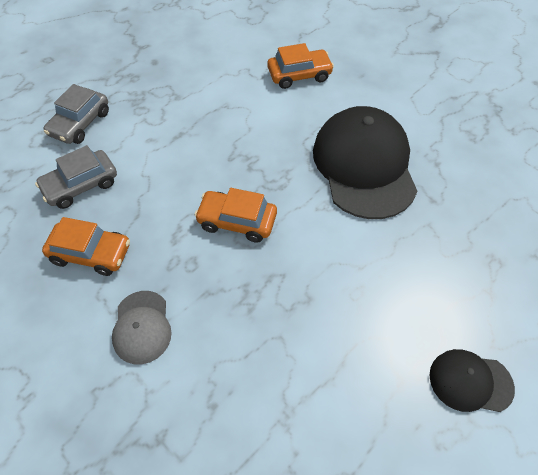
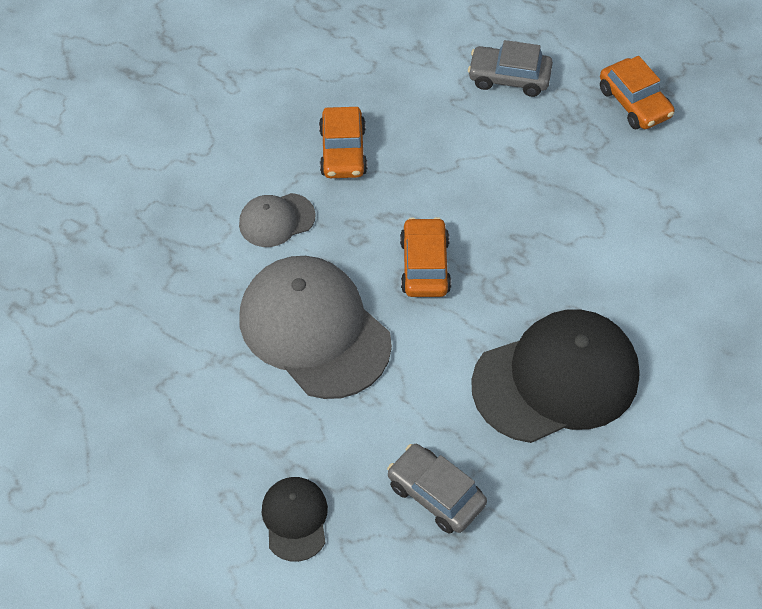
camera: 75 degrees right, 0 degrees up
grey car [35,145,117,209] -> grey car moved to [387,444,487,534]
orange car [267,43,334,89] -> orange car moved to [600,56,675,129]
none -> grey cap [239,256,392,399]

